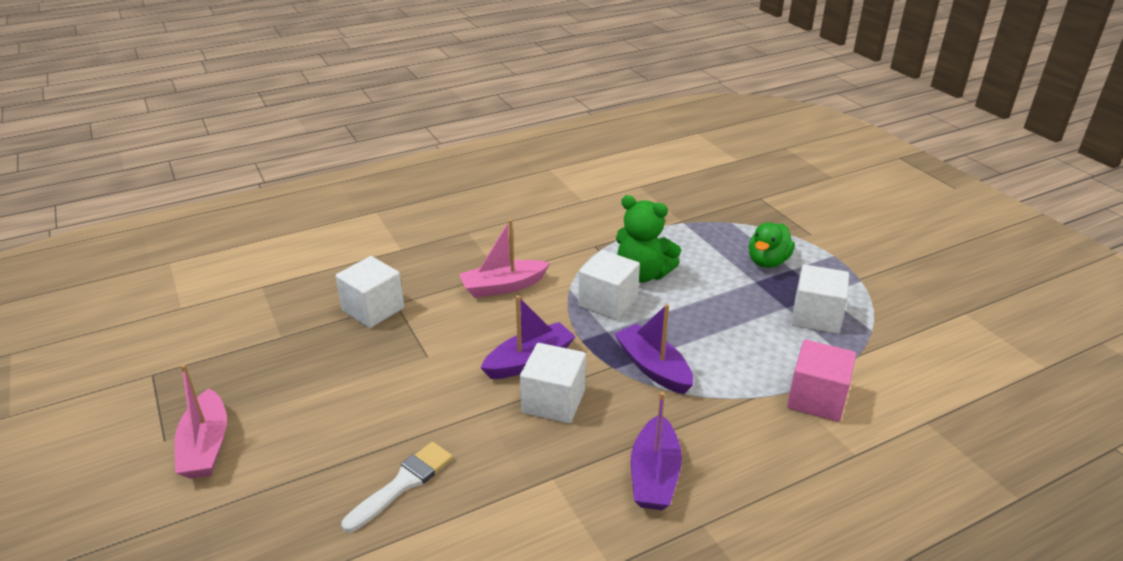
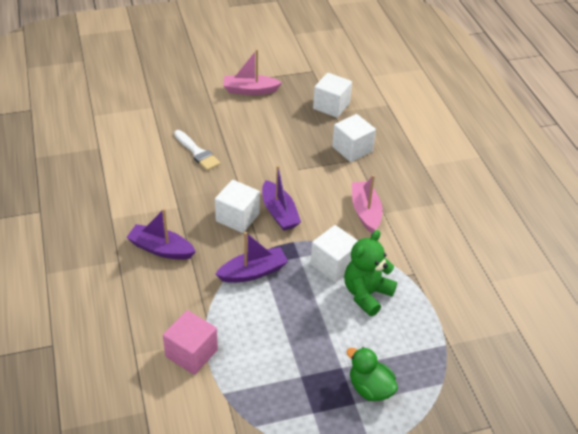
camera: 100 degrees right, 10 degrees up
white cube [792,264,849,334] -> white cube moved to [313,73,352,118]

